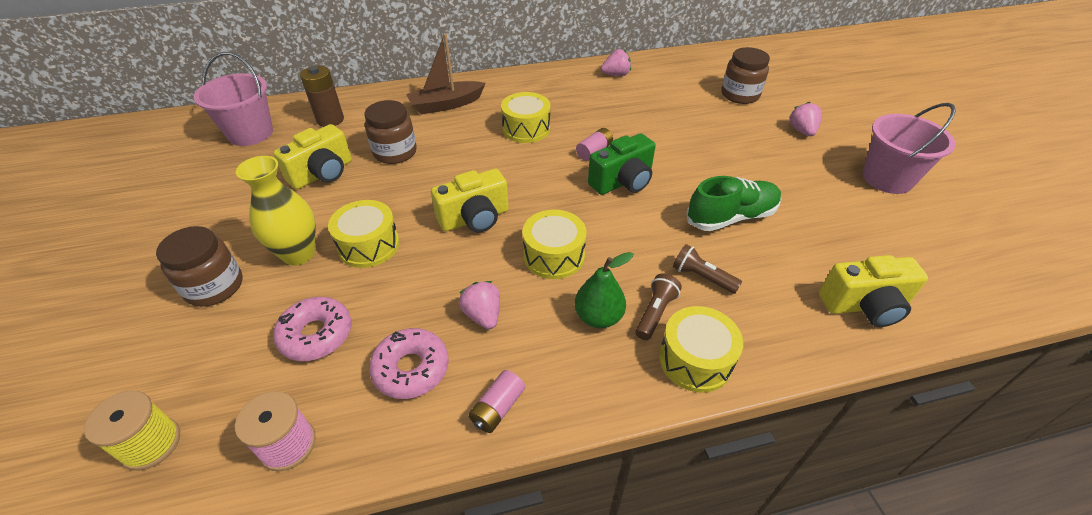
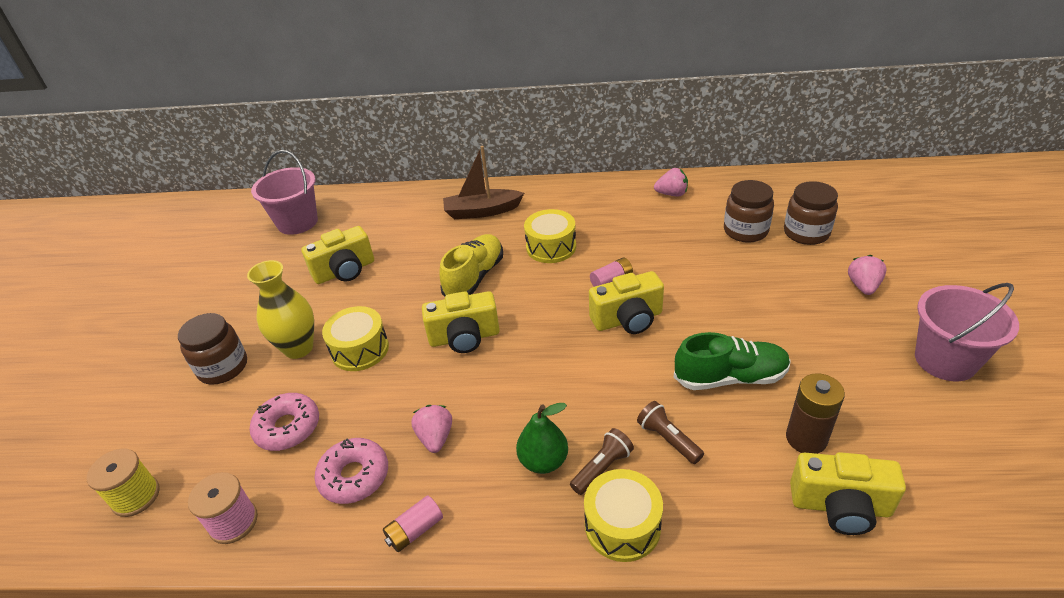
camera: 20 degrees right, 5 degrees down
brown battery [300,66,344,127] -> brown battery moved to [786,373,845,454]
brown jar [364,100,417,164] -> brown jar moved to [724,180,774,243]
yellow drum [522,210,586,279] -> none
green camera [588,133,656,195] -> yellow camera [589,271,664,334]
none -> yellow shoe [439,234,503,297]

